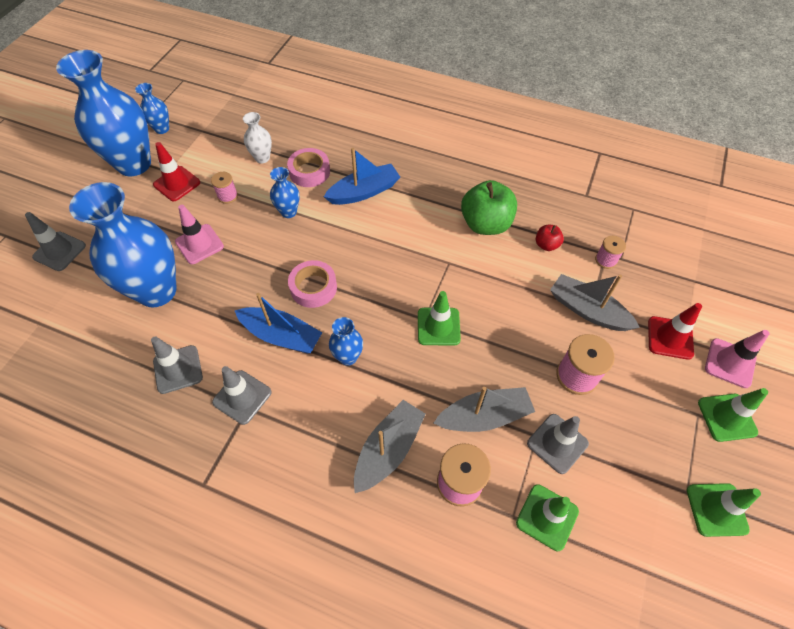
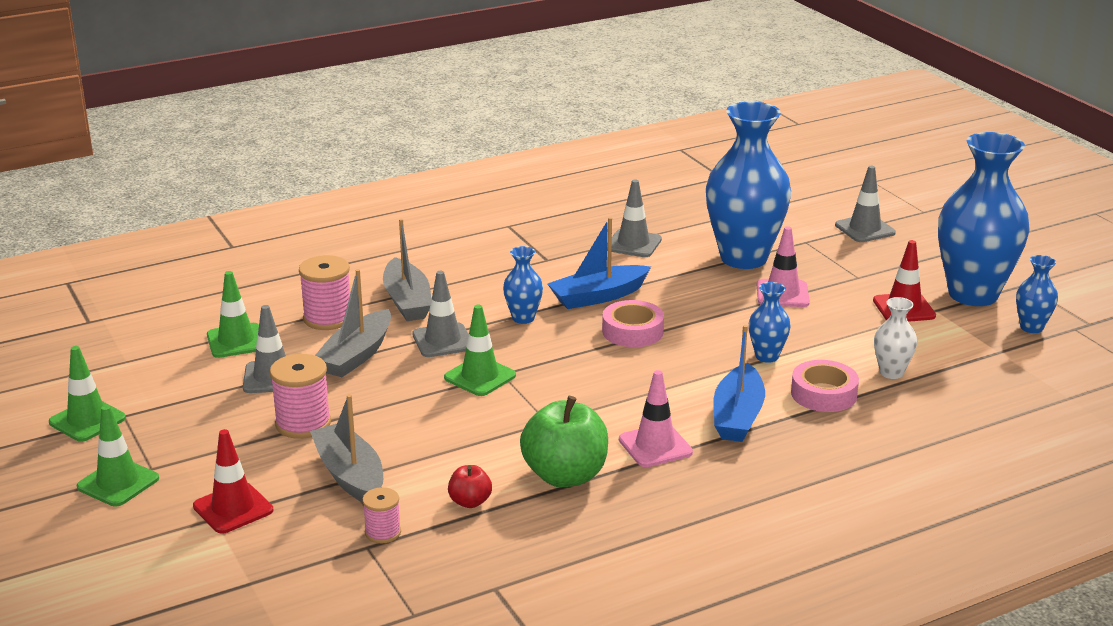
camera: 130 degrees right, 30 degrees down
pink spool [211,172,238,204] -> none
grey traffic cone [212,366,272,425] -> grey traffic cone moved to [412,271,468,357]
grey boat [550,274,640,331] -> grey boat turned 105 degrees counterclockwise [310,394,383,503]
pink traffic cone [705,330,769,388] -> pink traffic cone moved to [619,370,693,467]

